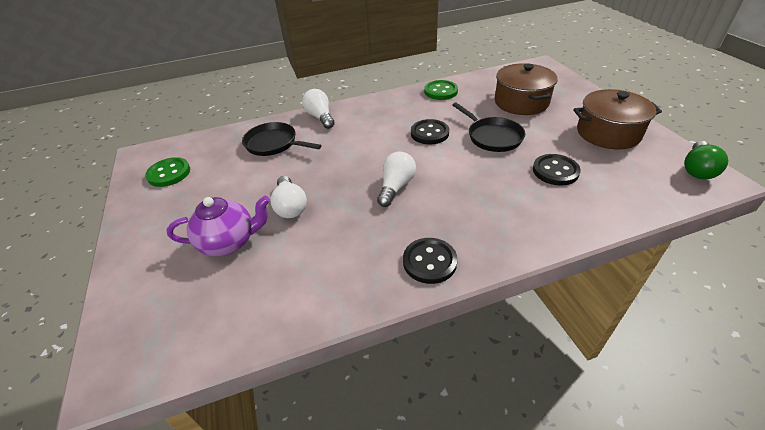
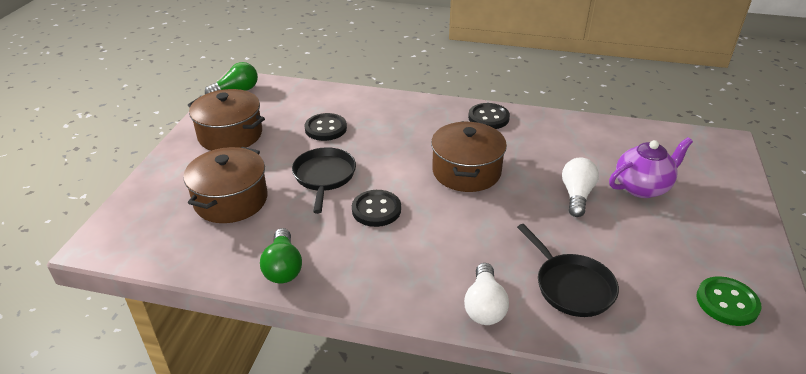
camera: 150 degrees left, 5 degrees down
purple teapot [167,196,270,256] -> purple teapot turned 135 degrees clockwise [609,137,693,198]
white light bulb [377,151,416,207] -> brown pot [431,121,507,192]
green button [424,80,458,100] -> green light bulb [260,228,302,283]

